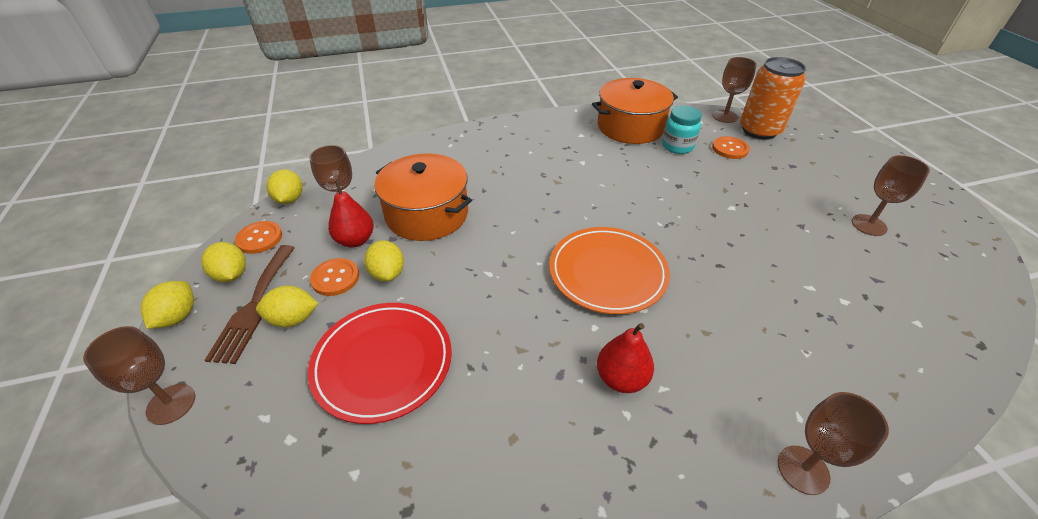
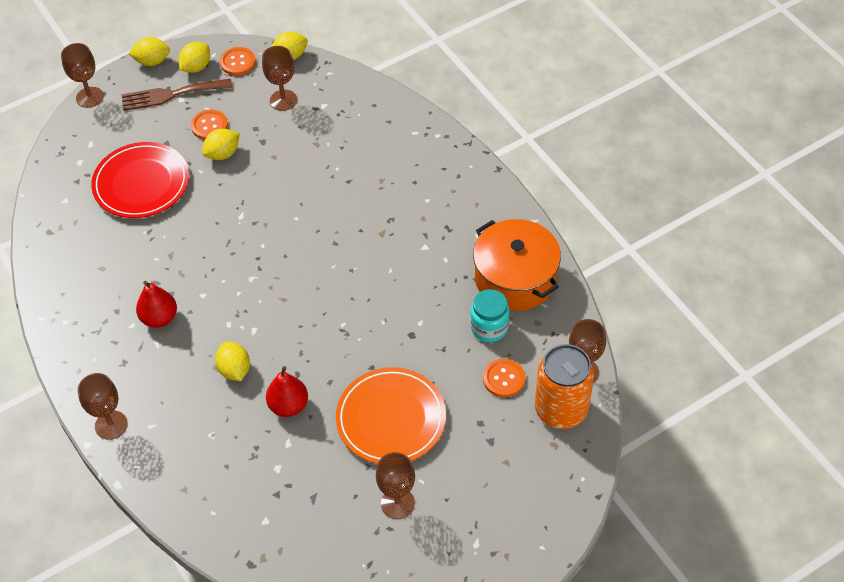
camera: 75 degrees right, 10 degrees up
yellow lemon [256,286,319,327] -> yellow lemon moved to [215,342,250,381]
red pear [328,180,374,247] -> red pear moved to [266,366,308,417]
orange pot [374,153,472,241] -> none
orange plate [549,227,670,314] -> orange plate moved to [336,367,446,464]

